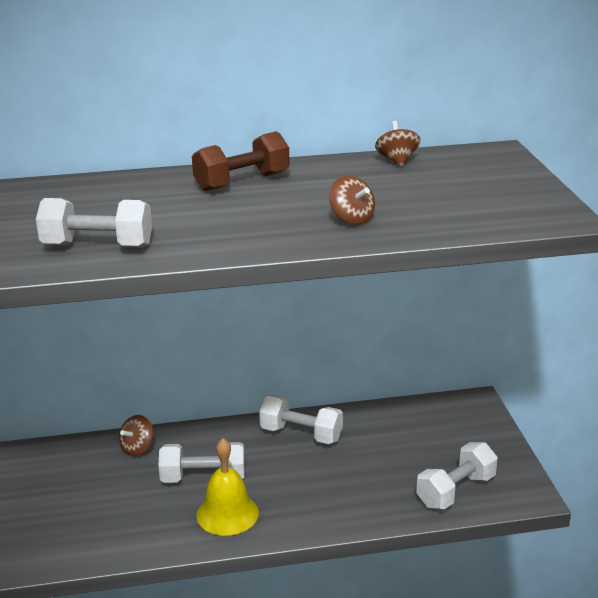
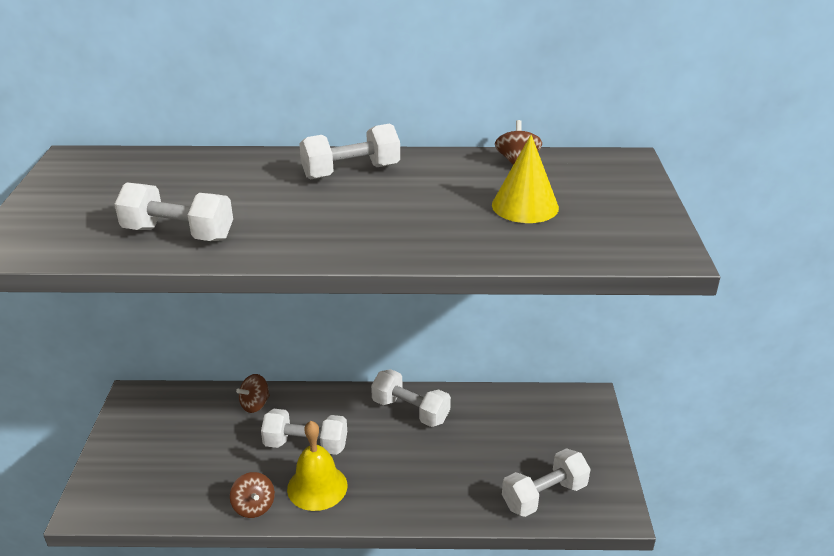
camera: 10 degrees right, 5 degrees up
brown dumbbell [192,131,290,191] -> white dumbbell [299,123,400,179]
brown spinning top [329,176,375,225] -> brown spinning top moved to [230,472,275,518]
none -> yellow cone [492,135,559,223]

